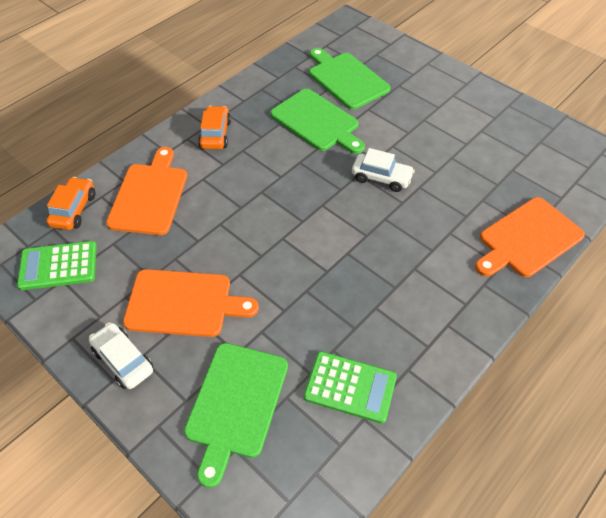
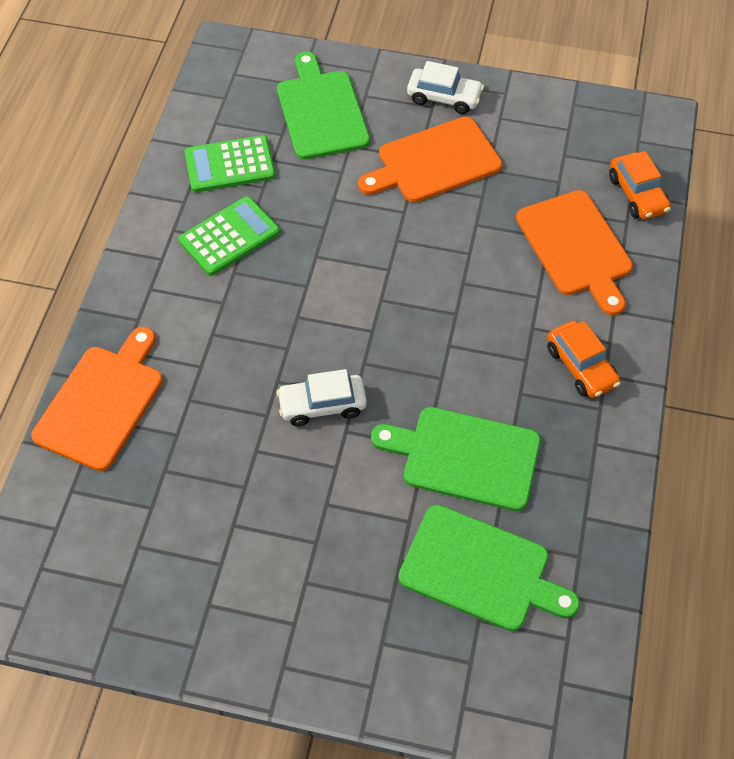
camera: 150 degrees right, 5 degrees up
green calculator [17,241,97,290] -> green calculator moved to [178,196,280,276]

